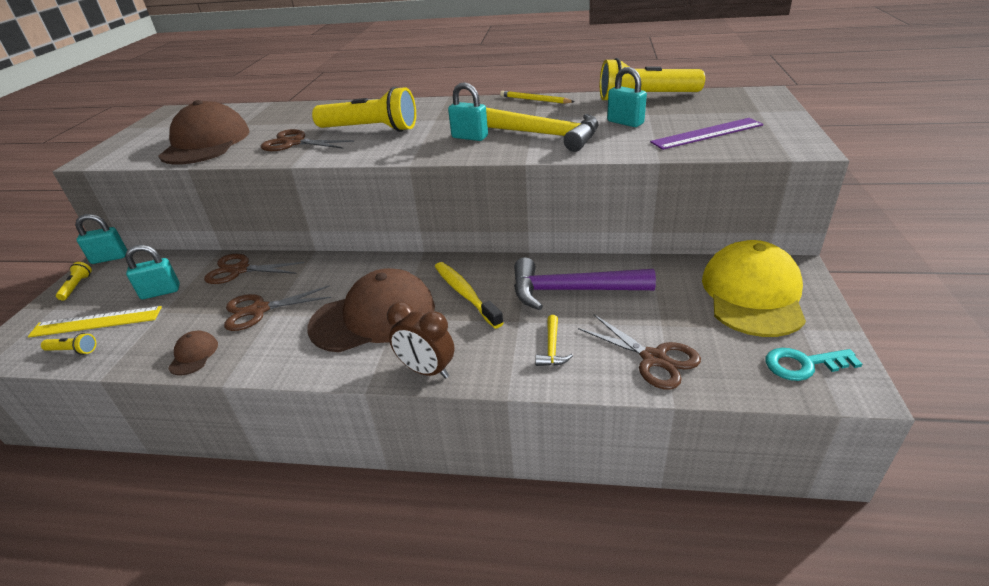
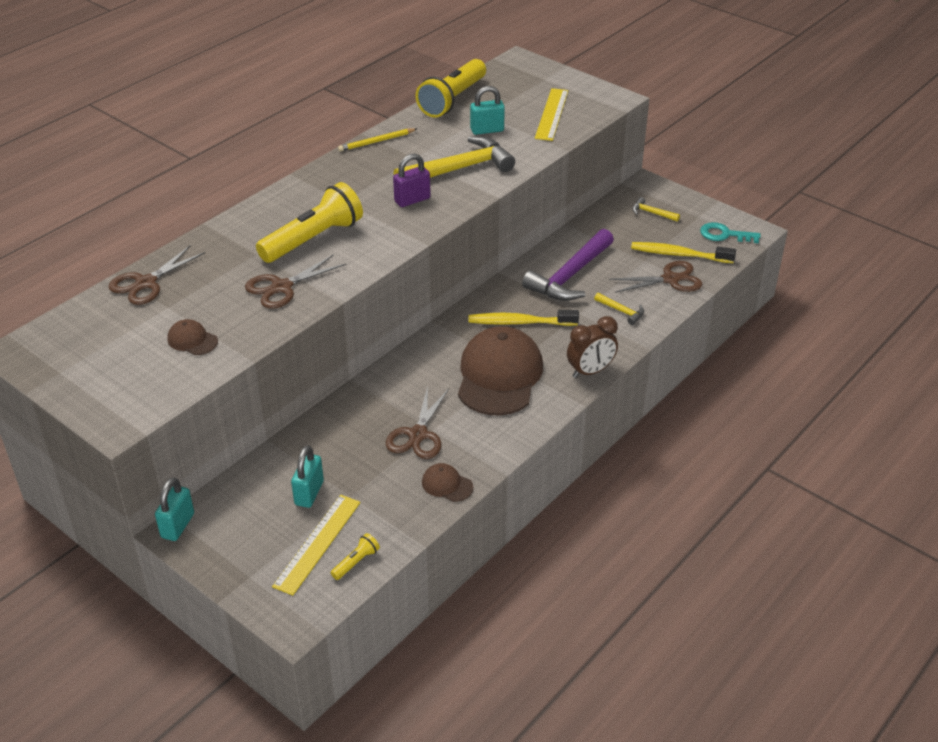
camera: 60 degrees left, 5 degrees up
yellow flashlight [56,262,92,300] -> none
brown cap [158,100,249,165] -> brown cap [167,319,218,355], size x0.43
brown scissors [204,254,304,284] -> brown scissors moved to [108,245,205,305]
turquoise padlock [448,82,488,141] -> purple padlock [393,154,431,207]
purple ruler [650,118,763,150] -> yellow ruler [535,88,568,141]
yellow cap [702,240,806,337] -> yellow hammer [632,197,680,222]
turquoise key [766,348,862,381] -> turquoise key turned 75 degrees clockwise [700,222,761,243]
none -> yellow toothbrush [631,242,736,263]

